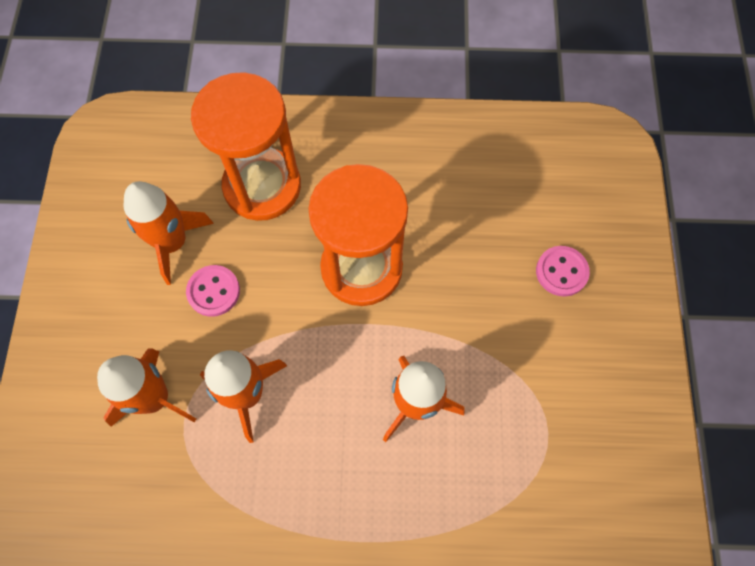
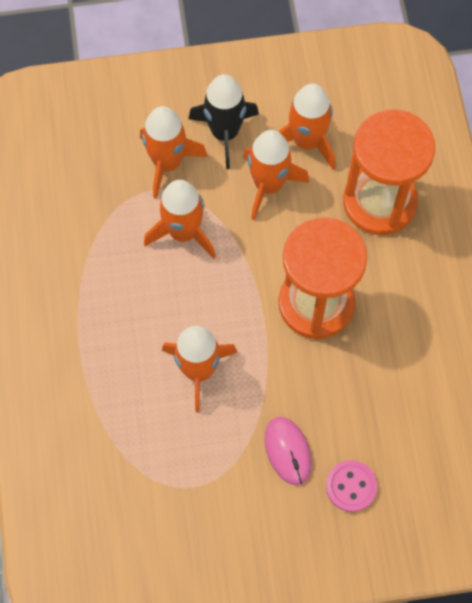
camera: 80 degrees right, 0 degrees up
pink button [186,265,240,317] -> orange rocket [243,130,309,220]
none -> black rocket [189,74,259,169]
none -> pink mouse [265,417,312,485]

